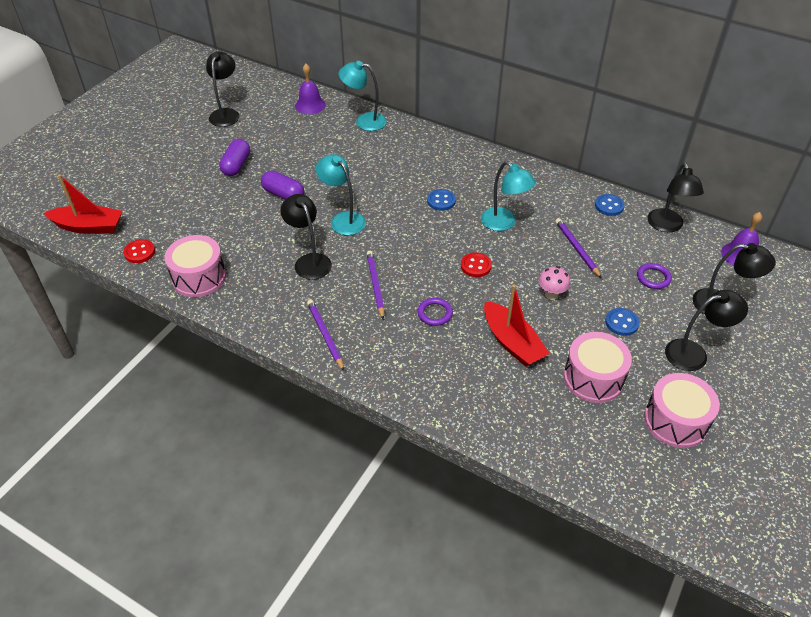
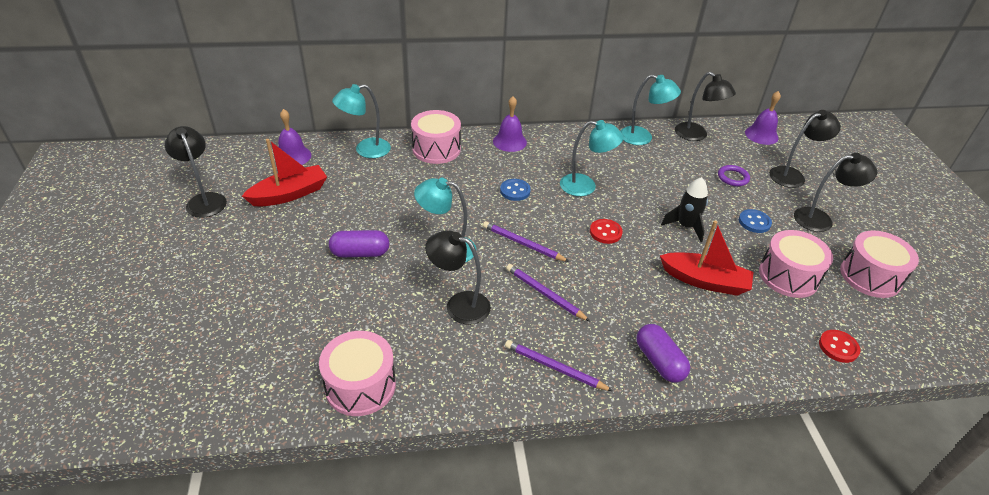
camera: 40 degrees left, 5 degrees down
red boat [44,174,123,234] -> red boat moved to [242,139,327,207]
red button [123,239,155,263] -> red button moved to [819,330,860,363]
purple capsule [219,139,250,176] -> purple capsule moved to [636,324,690,383]
purple ring [418,298,453,326] -> none
pink mushroom [538,266,570,300] -> black rocket [661,177,708,242]
purple pencil [555,218,602,279] -> purple pencil moved to [483,221,569,262]
blue button [595,194,625,216] -> turquoise lamp [621,75,681,145]
black lamp [665,290,748,371] -> black lamp turned 45 degrees clockwise [794,153,877,232]
none -> pink drum [411,110,461,164]
none -> purple bell [493,96,527,152]

